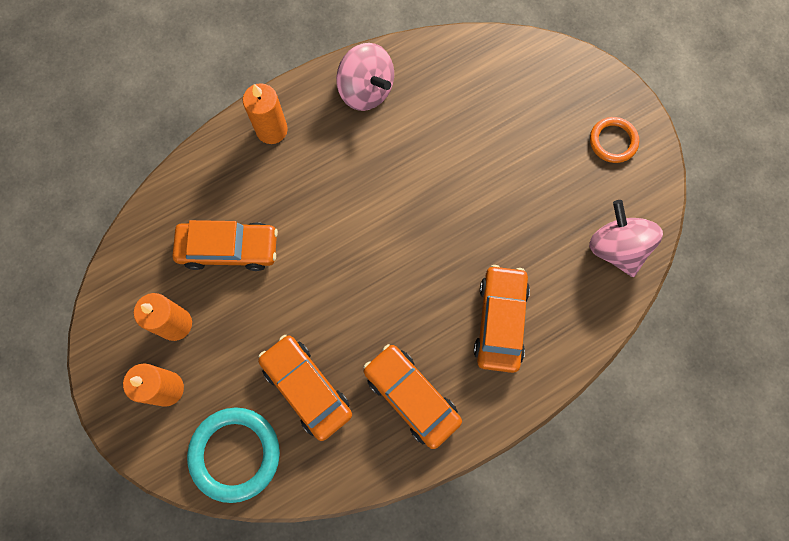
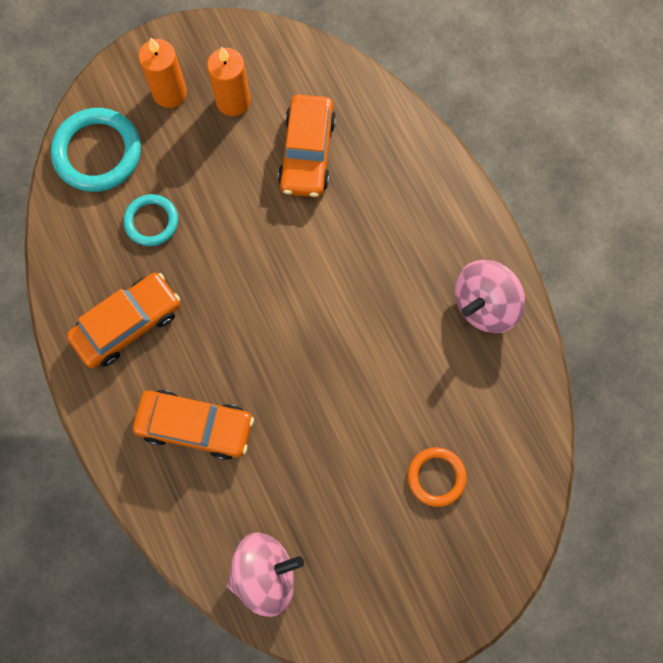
camera: 95 degrees right, 0 degrees up
orange candle [243,83,288,144] -> none
orange car [258,335,352,441] -> turquoise ring [123,194,178,246]
orange ring [590,117,639,163] -> orange ring moved to [408,447,467,507]

